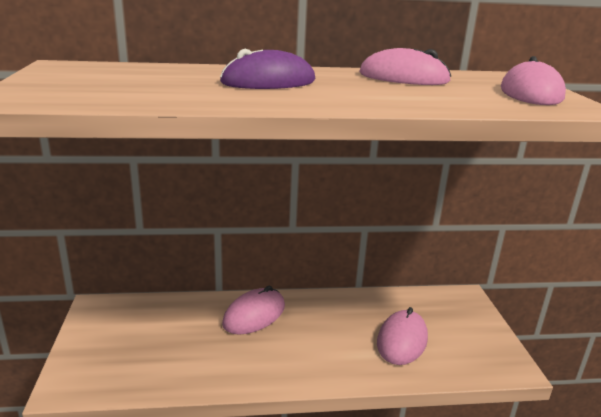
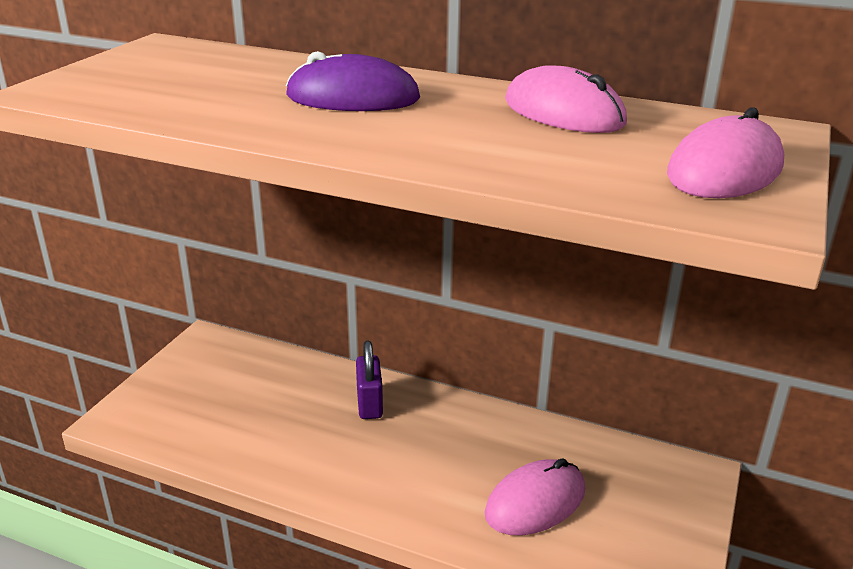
camera: 30 degrees right, 5 degrees up
pink mouse [222,286,285,335] -> purple padlock [356,340,383,419]

